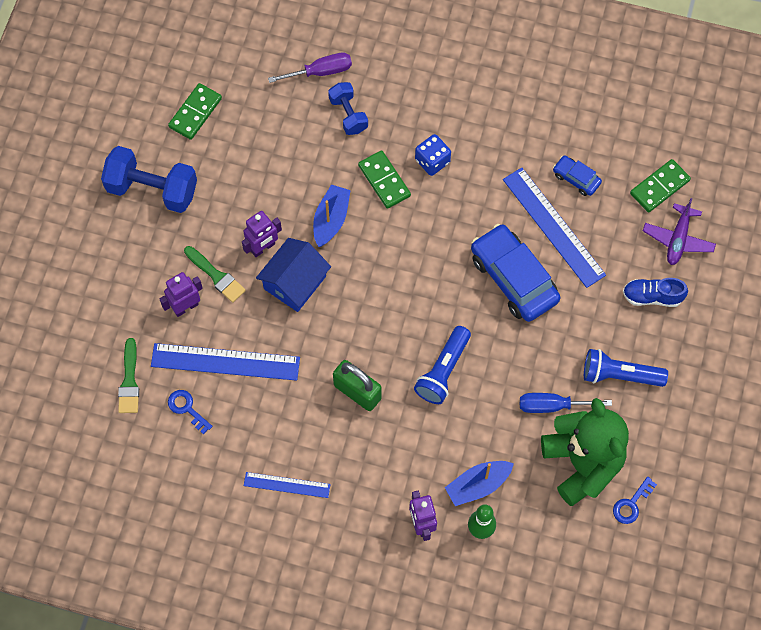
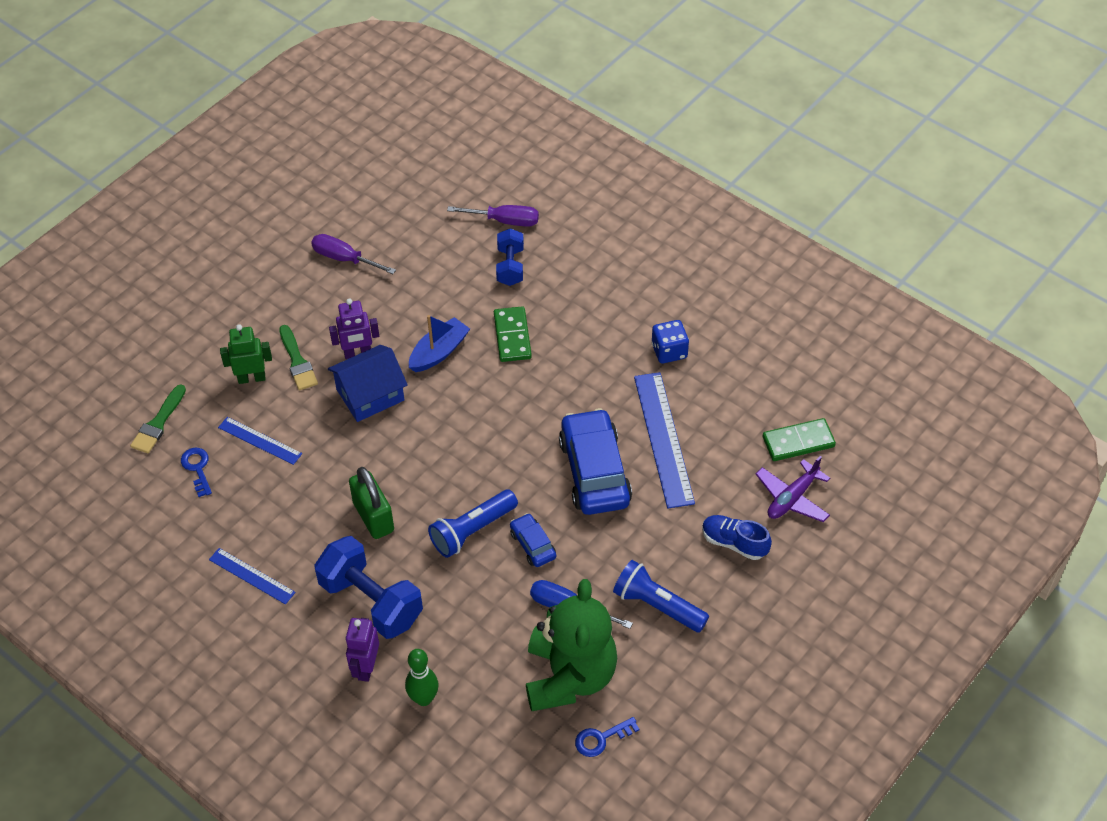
camera: 25 degrees right, 15 degrees down
blue dumbbell [101,146,197,213] -> blue dumbbell moved to [314,536,423,639]
blue ruler [151,343,300,381] -> blue ruler [218,417,302,465], size x0.57
purple robot [160,272,203,317] -> green robot [220,324,272,384]
green domino [168,83,222,140] -> none
blue dice [415,134,451,176] -> blue dice moved to [652,320,689,363]
blue boat [445,461,514,506] -> none
blue car [553,156,602,196] -> blue car moved to [510,513,556,567]
none -> purple screwdriver [311,234,396,274]

